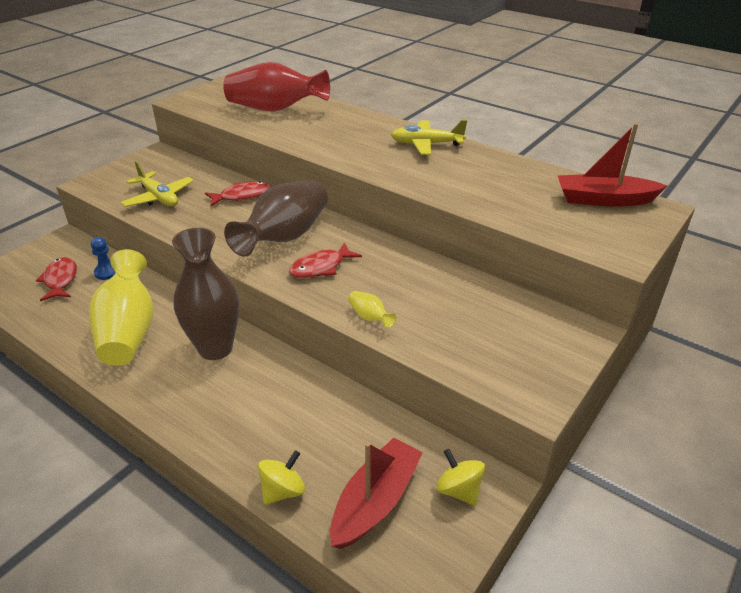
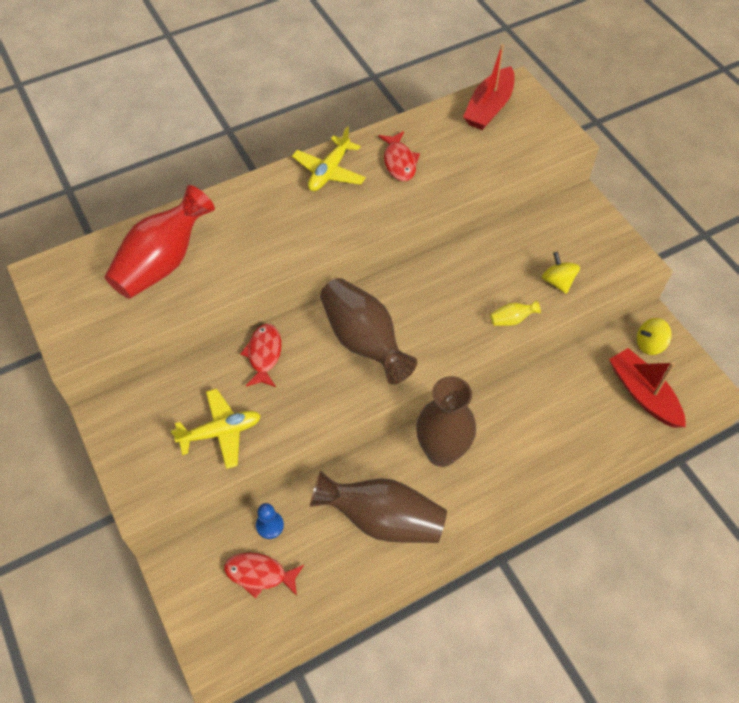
camera: 65 degrees left, 20 degrees up
yellow vase [89,249,153,366] -> brown vase [310,471,447,543]
yellow spinning top [258,450,305,505] -> yellow spinning top moved to [542,252,580,294]
red fish [289,242,362,278] -> red fish moved to [378,131,420,181]

